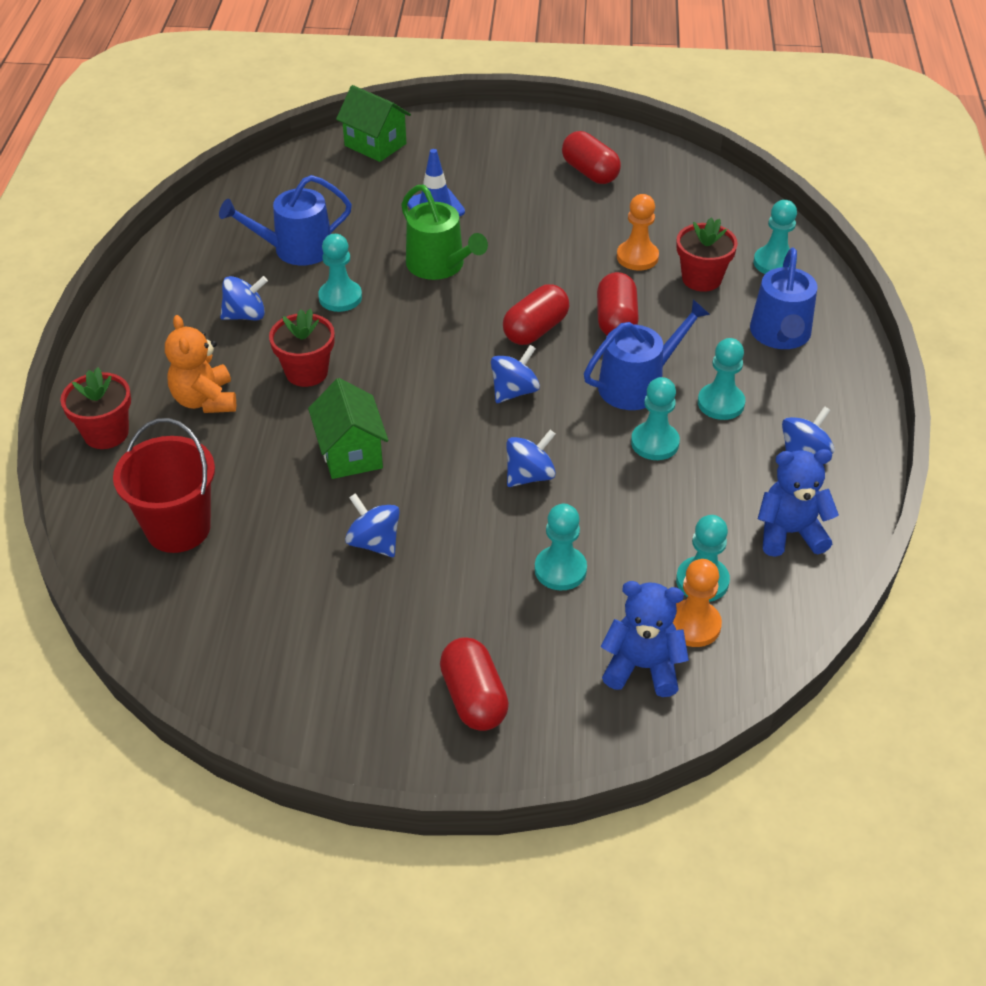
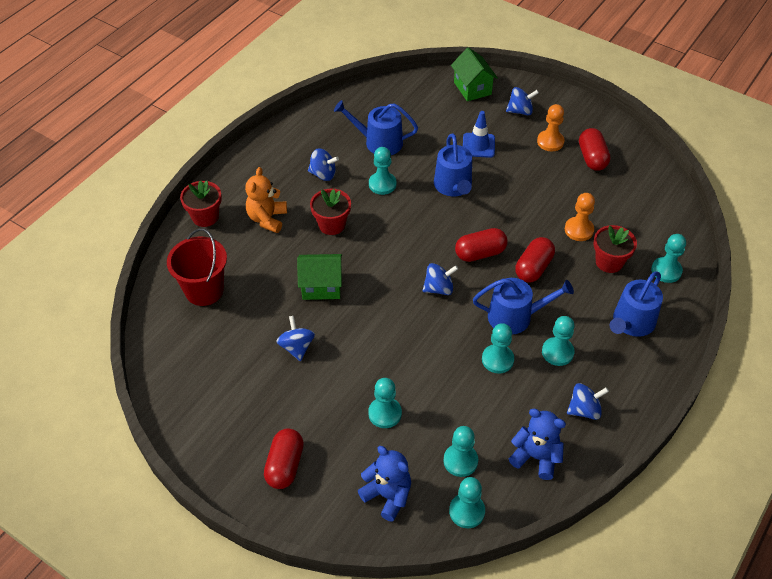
camera: 30 degrees right, 5 degrees up
green house [308,378,388,479] -> green house turned 75 degrees clockwise [297,254,342,300]
green watering can [401,185,488,280] -> blue watering can [434,134,472,196]
blue spinning top [506,430,556,487] -> blue spinning top moved to [506,87,539,115]
orange pawn [673,559,722,647] -> orange pawn moved to [537,104,564,151]
none -> turquoise pawn [449,477,485,528]

